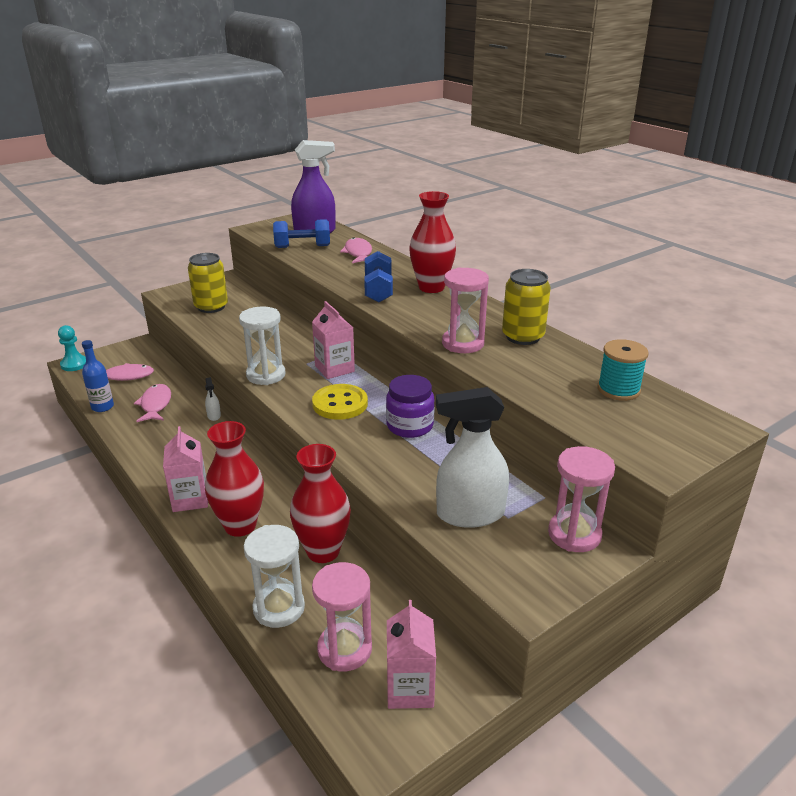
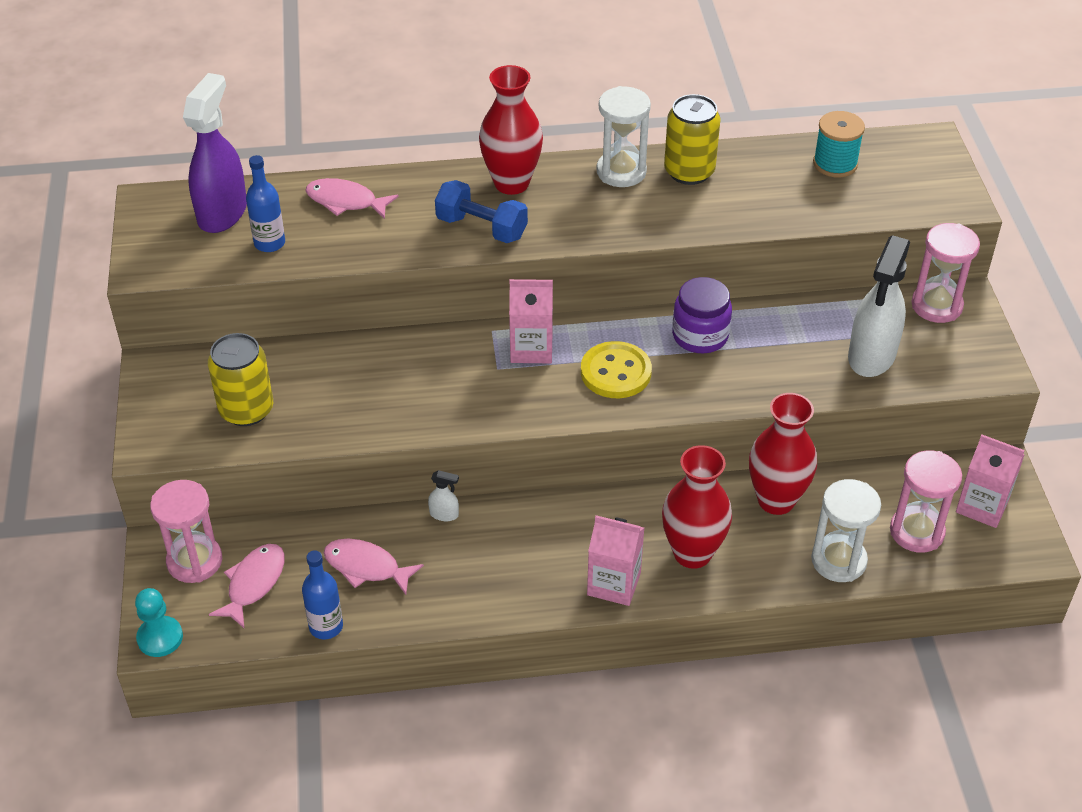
camera: 60 degrees left, 15 degrees up
white hourglass [239,307,286,385] -> white hourglass moved to [597,86,651,187]
blue dumbbell [273,219,330,248] -> blue bottle [246,155,285,252]
pink hourglass [442,268,489,353] -> pink hourglass moved to [150,480,222,583]

